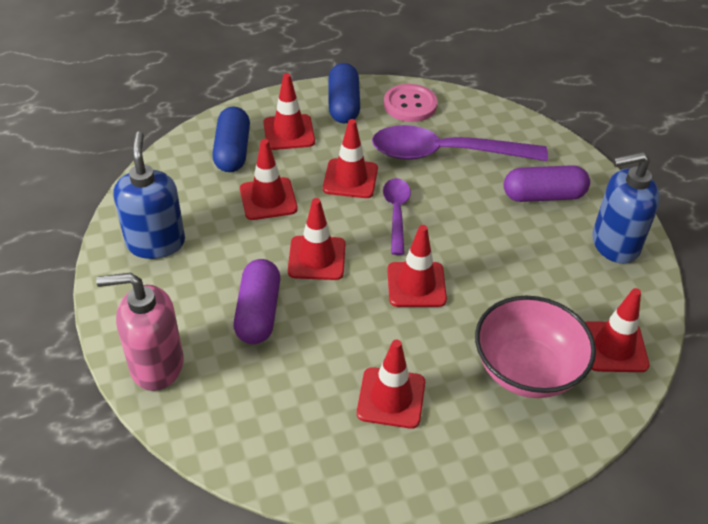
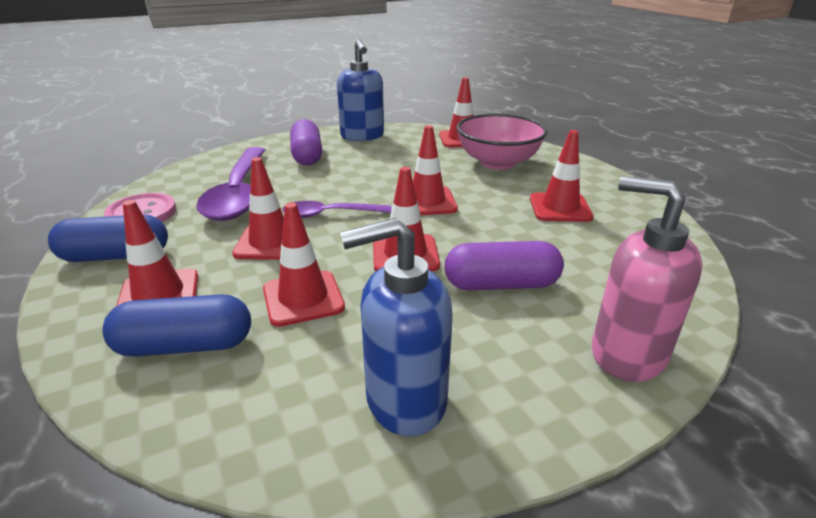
camera: 95 degrees left, 15 degrees down
pink soap dispenser [96,273,184,391] -> pink soap dispenser turned 135 degrees clockwise [592,176,703,382]

